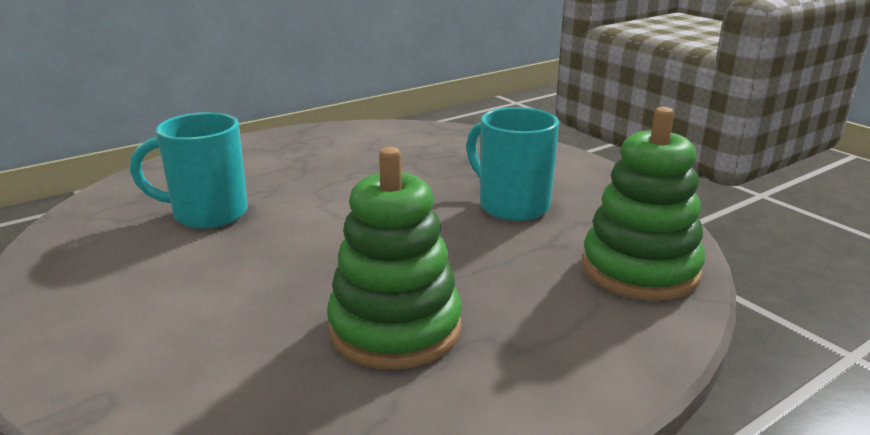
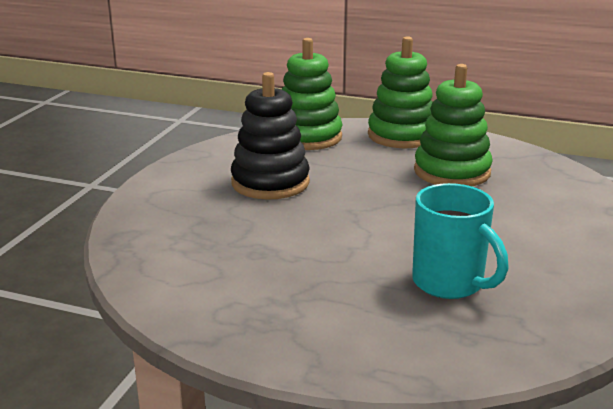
camera: 125 degrees left, 0 degrees up
turquoise mug [466,107,559,221] -> black stacking toy [231,72,310,200]
none -> green stacking toy [368,36,433,148]

